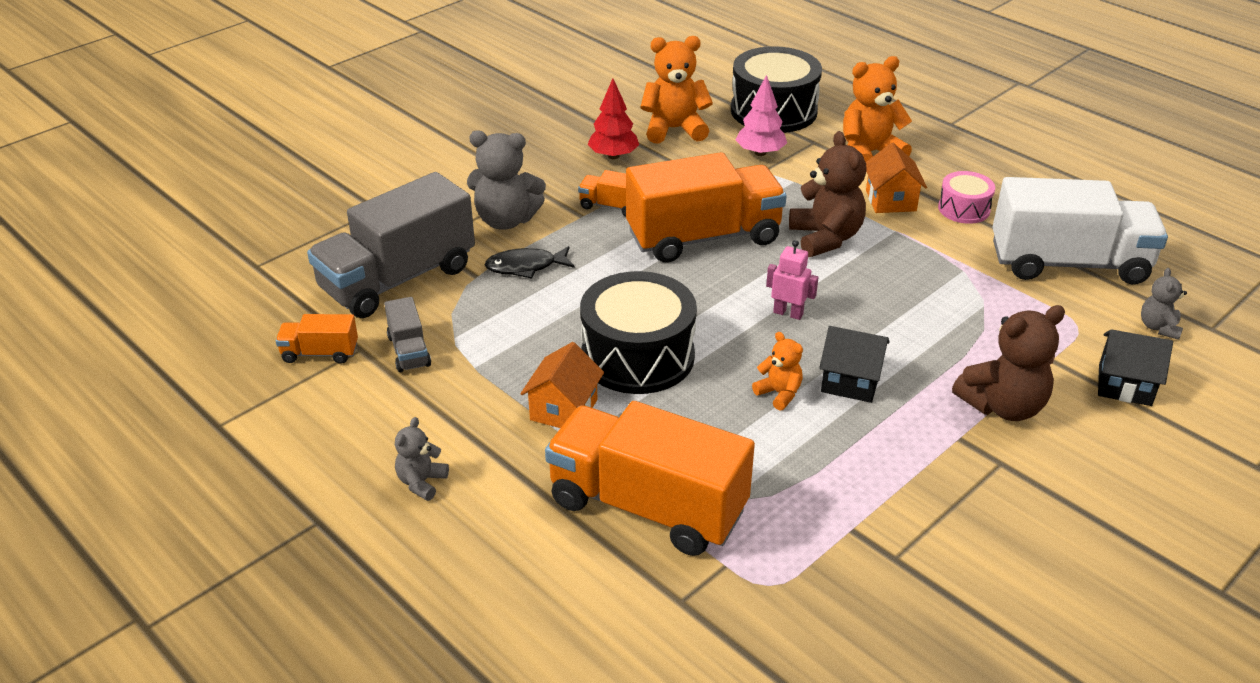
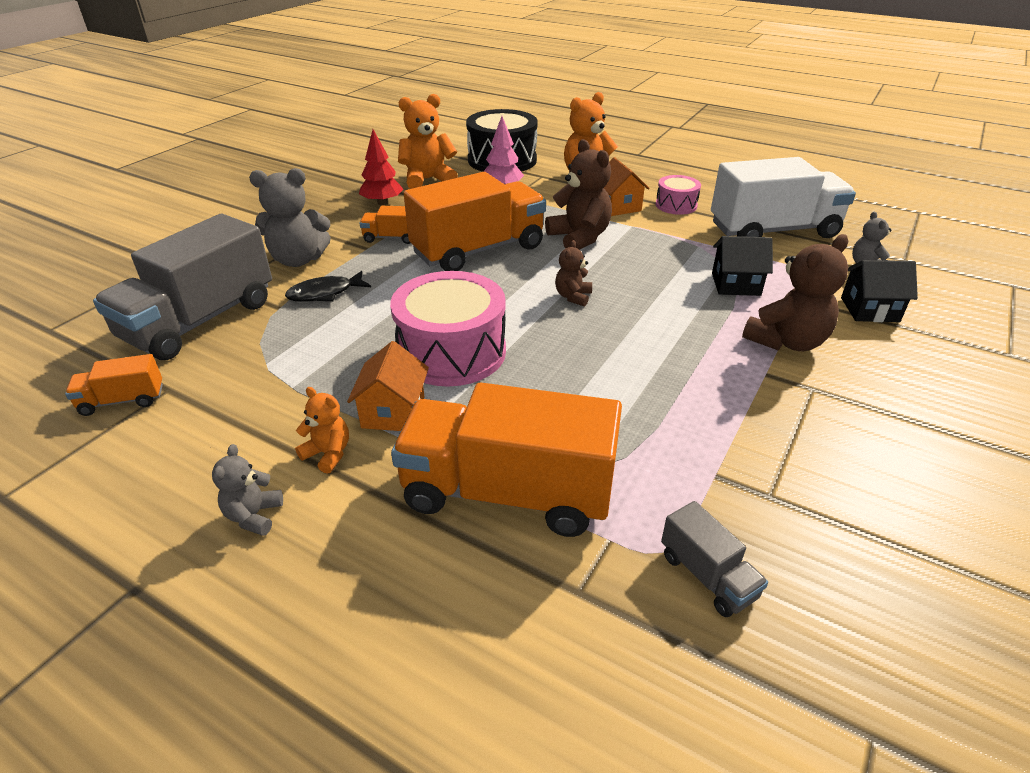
camera: 15 degrees left, 0 degrees up
grey truck [384,297,431,372] -> grey truck moved to [661,501,768,617]
black drum [580,271,697,394] -> pink drum [390,271,506,386]
orange teddy bear [752,332,803,411] -> orange teddy bear moved to [295,387,349,474]
pink robot [766,240,819,320] -> brown teddy bear [555,240,592,307]
black house [819,326,890,403] -> black house moved to [712,236,773,296]

